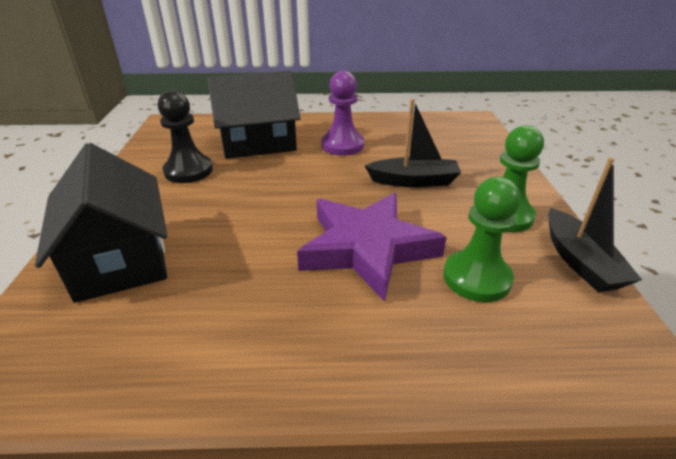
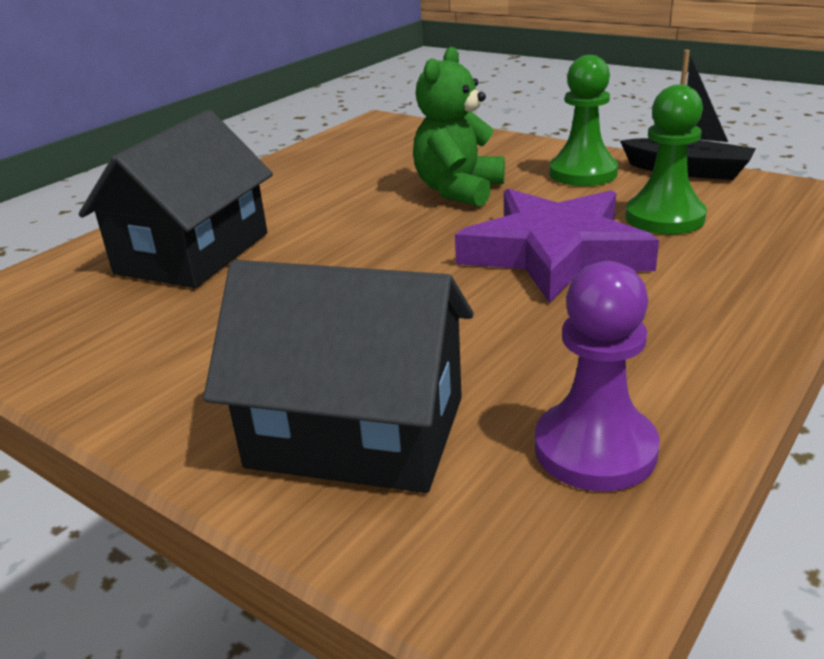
camera: 50 degrees left, 5 degrees down
black pawn [158,90,213,183] -> none
purple pawn [321,71,364,156] -> purple pawn moved to [535,261,660,491]
black boat [365,99,462,187] -> green teddy bear [413,47,505,207]

